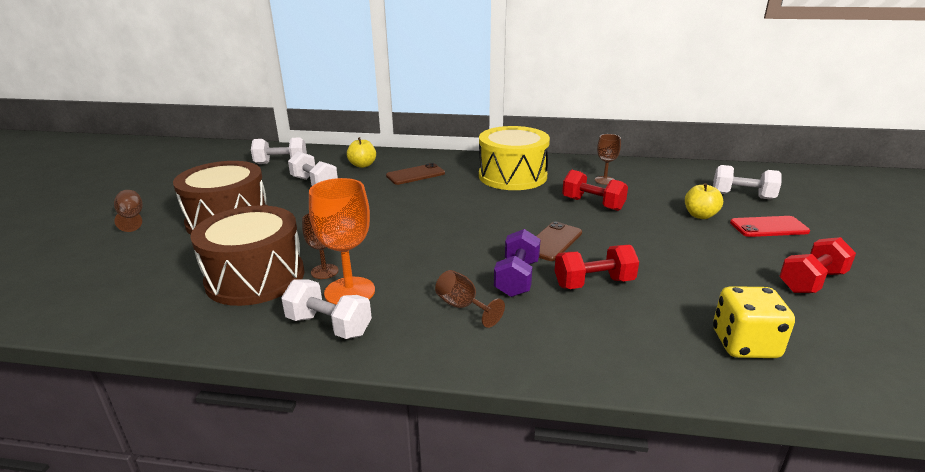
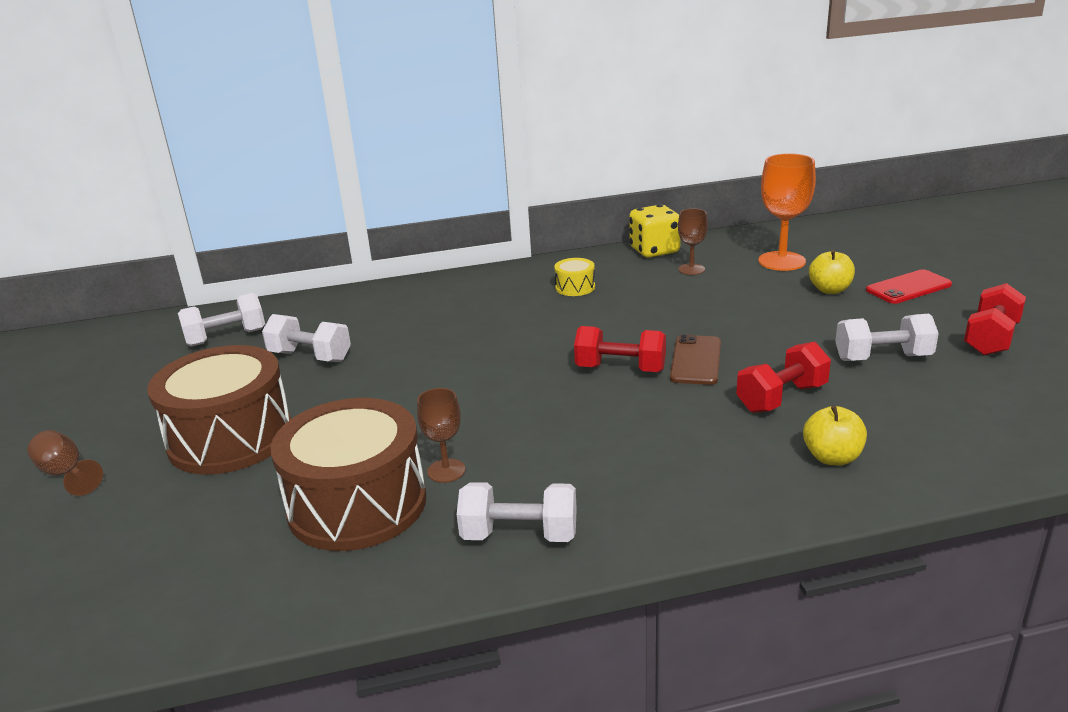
camera: 20 degrees left, 0 degrees up
orange goblet [309,178,375,305] -> orange goblet moved to [758,153,816,271]
yellow apple [347,137,376,168] -> yellow apple moved to [803,406,867,465]
brown phone [386,163,445,185] -> none
brown goblet [435,270,505,328] -> none
yellow drum [479,126,550,190] -> yellow drum [554,258,595,296], size x0.42
purple dumbbell [494,229,540,297] -> none
red dumbbell [562,170,628,211] -> red dumbbell moved to [574,326,666,372]
white dumbbell [713,165,781,200] -> white dumbbell moved to [835,314,939,361]
yellow dice [713,286,795,358] -> yellow dice moved to [629,204,681,258]

